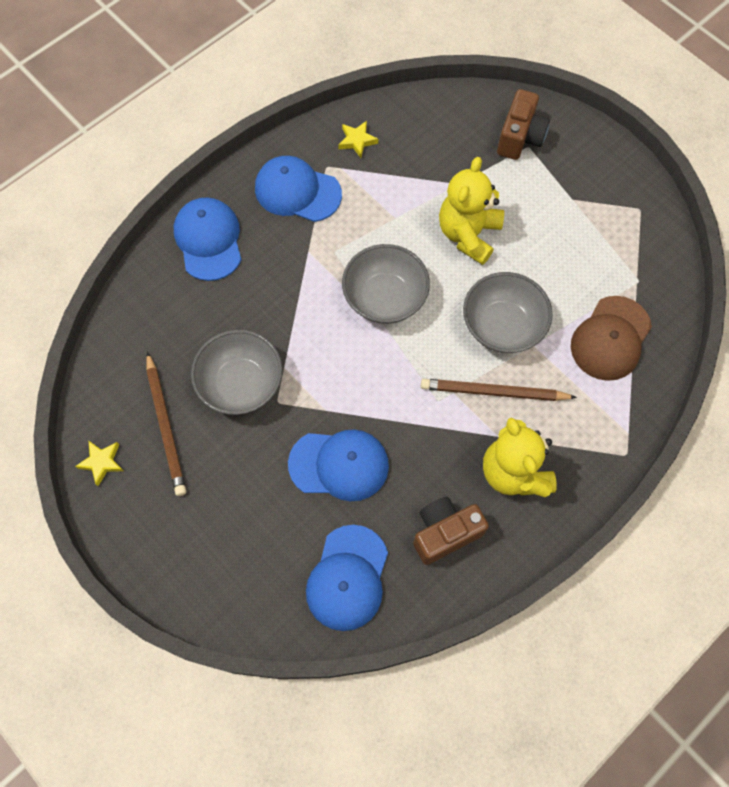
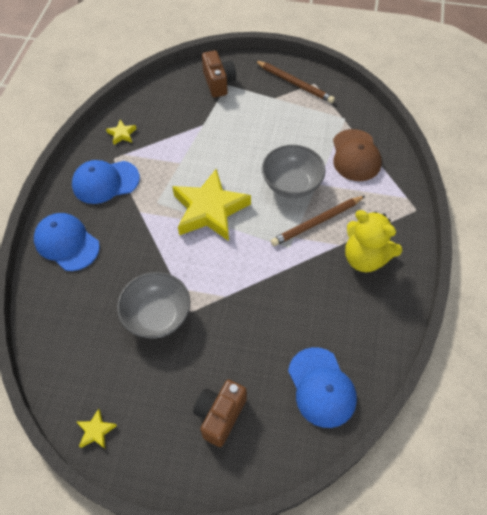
camera: 35 degrees left, 10 degrees down
brown pencil [146,352,186,496] -> brown pencil moved to [255,60,335,103]
blue cap [288,429,389,501] -> none
grey bowl [342,244,430,324] -> yellow star [172,169,251,241]
brown camera [413,497,489,565] -> brown camera moved to [193,380,247,447]
yellow teddy bear [439,157,504,265] -> none

